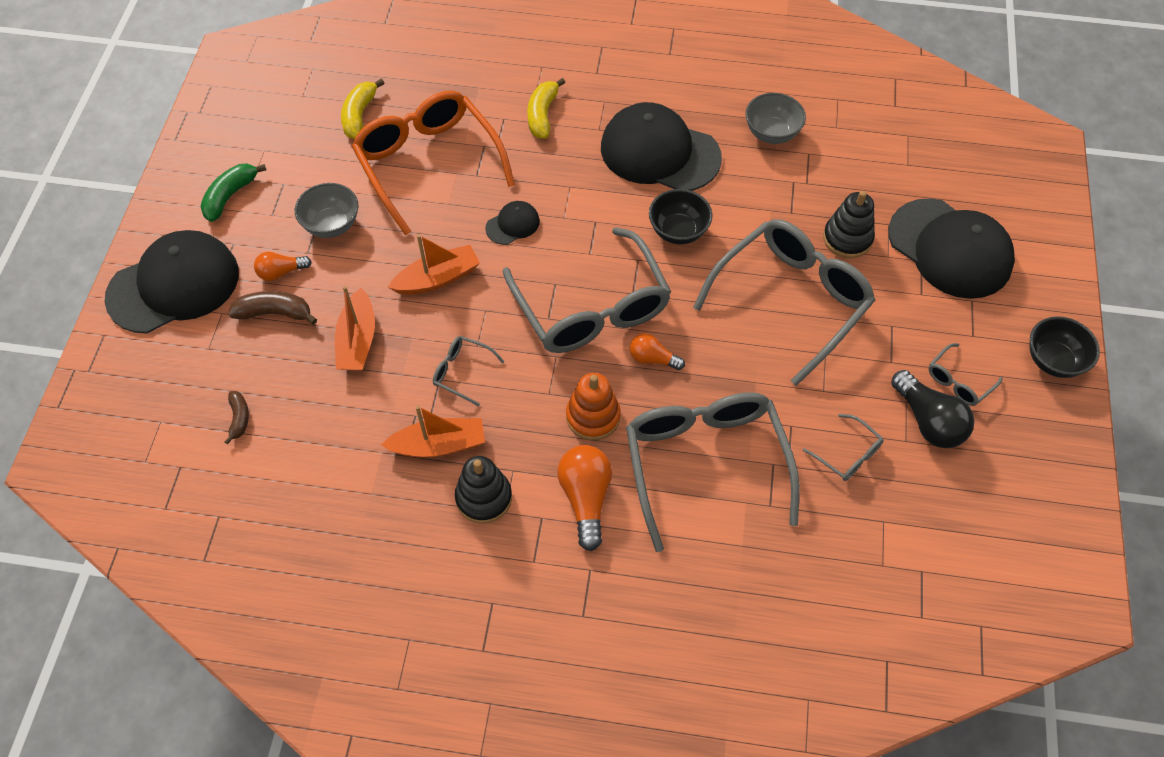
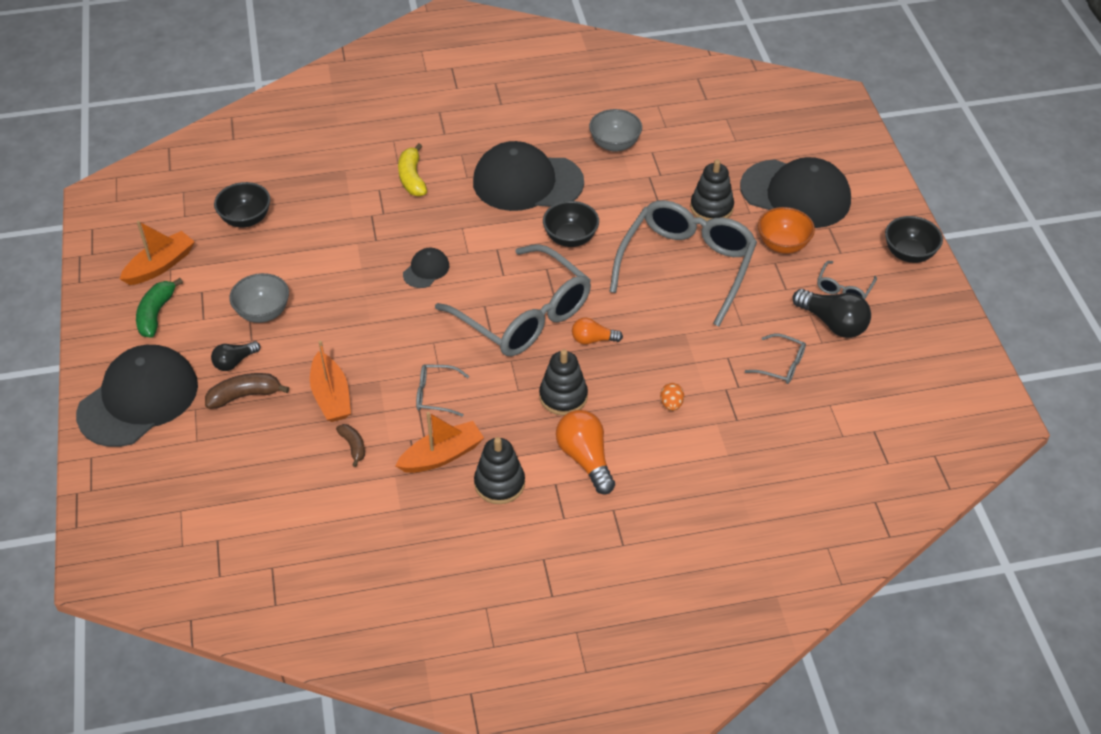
camera: 20 degrees left, 10 degrees down
brown banana [224,391,249,444] -> brown banana moved to [336,424,365,467]
orange light bulb [254,252,312,281] -> black light bulb [211,341,260,371]
yellow banana [341,79,384,139] -> black bowl [214,182,270,227]
orange glasses [352,91,515,235] -> none
orange boat [388,234,480,295] -> orange boat moved to [120,221,195,285]
orange stacking toy [566,373,621,440] -> black stacking toy [539,349,588,415]
grey glasses [626,392,800,552] -> orange egg [660,383,684,411]
none -> orange bowl [758,207,815,254]

